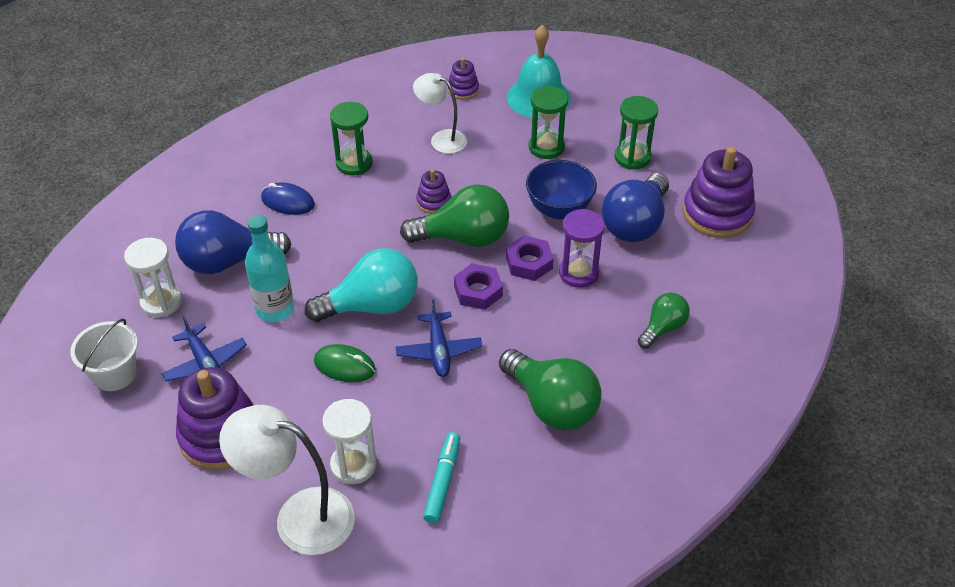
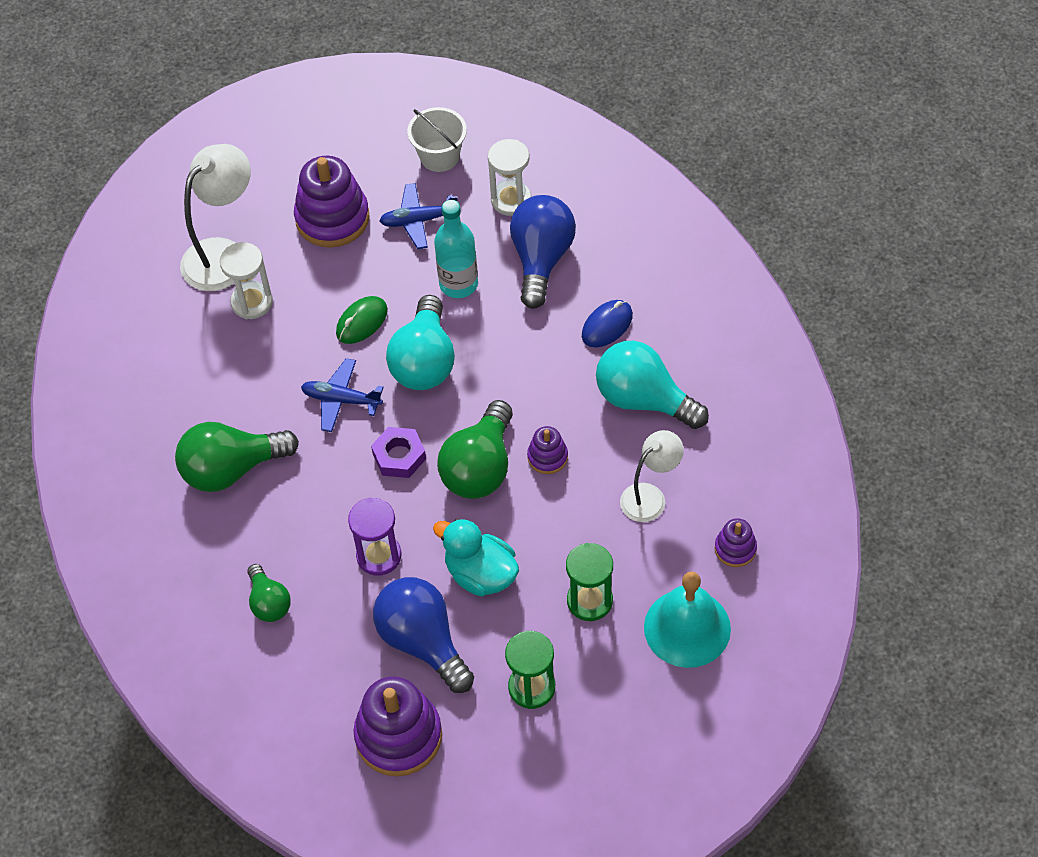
camera: 115 degrees right, 10 degrees up
green hourglass [330,102,373,176] -> turquoise light bulb [596,341,709,429]
turquoise marker [423,432,460,524] -> none
purple nut [506,235,554,281] -> none
blue bowl [526,160,597,219] -> turquoise duck [433,518,519,596]

